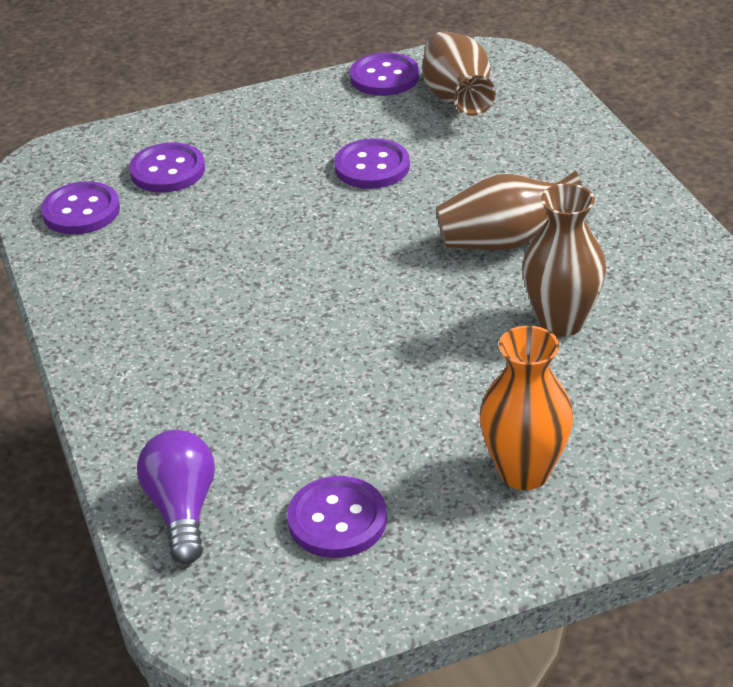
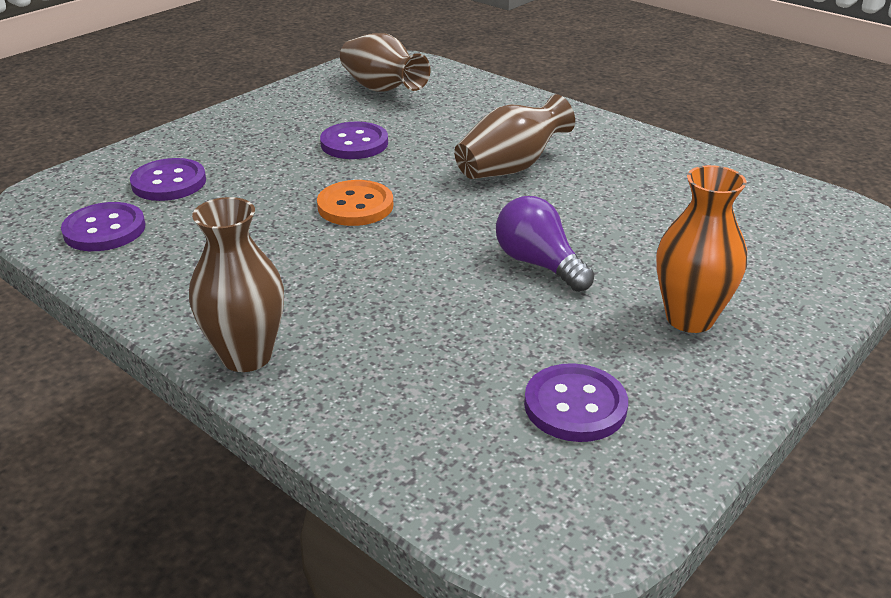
camera: 30 degrees left, 5 degrees down
purple light bulb [137,430,215,564] -> purple light bulb moved to [496,196,595,292]
purple button [350,52,419,96] -> none
brown vase [522,183,606,337] -> brown vase moved to [189,197,284,372]
none -> orange button [317,180,393,226]

